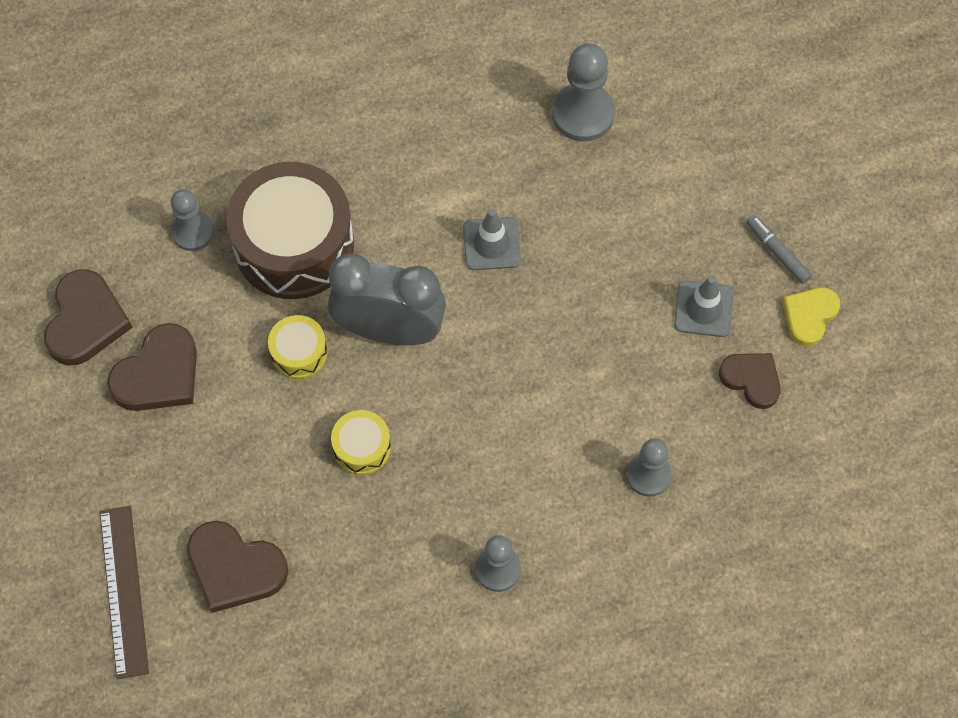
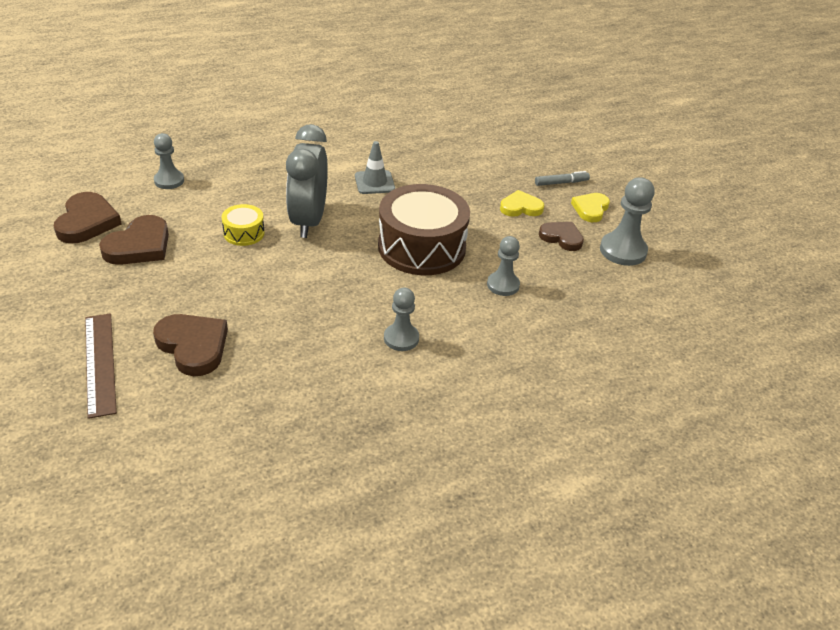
camera: 10 degrees left, 25 degrees down
brown heart [187,520,288,613] -> brown heart turned 150 degrees counterclockwise [153,314,228,376]
brown drum [226,162,354,299] -> brown drum moved to [378,184,470,275]
grey clock [328,253,446,345] -> grey clock turned 90 degrees counterclockwise [286,124,328,238]
yellow drum [331,410,391,475] -> none
grey pawn [552,43,615,142] -> grey pawn moved to [600,177,655,266]
grey traffic cone [674,276,734,337] -> yellow heart [500,190,544,217]
grey marker [746,215,812,284] -> grey marker turned 120 degrees clockwise [535,171,590,186]

